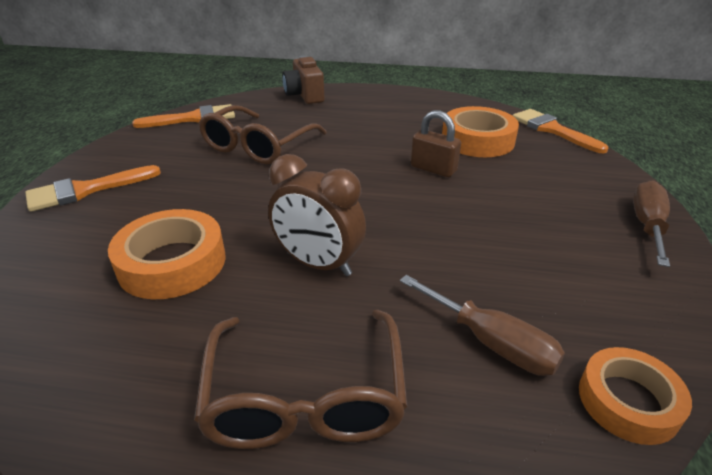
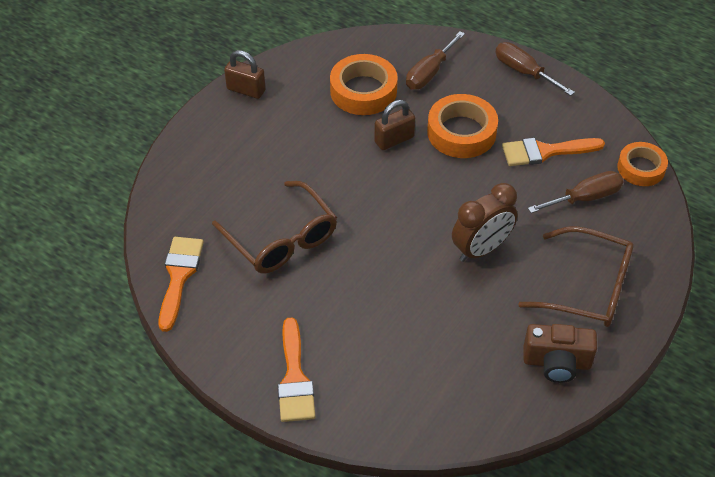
camera: 65 degrees left, 15 degrees up
orange tape [108,209,226,299] -> orange tape moved to [427,94,498,158]
brown camera [282,56,324,104] -> brown camera moved to [523,324,597,383]
orange brush [512,109,608,153] -> orange brush moved to [502,138,605,166]
none -> brown padlock [224,50,266,99]
none -> brown screwdriver [406,31,465,89]

